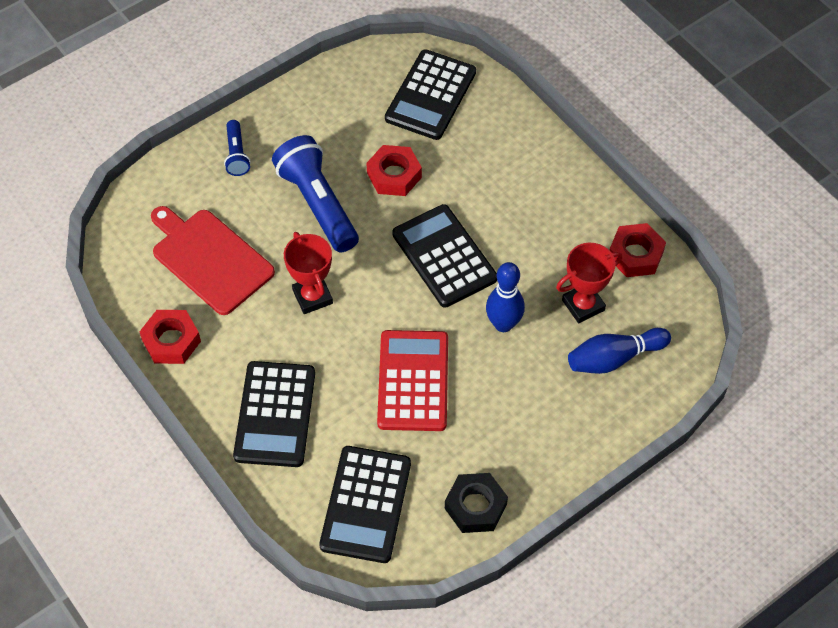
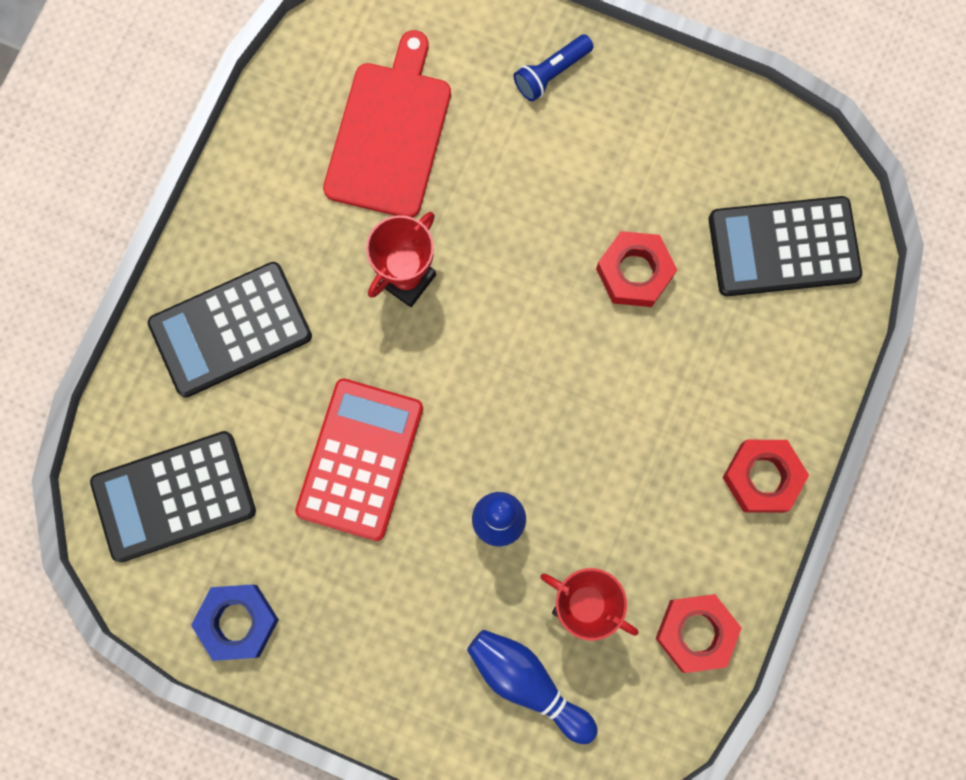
camera: 60 degrees right, 20 degrees up
red nut [139,310,201,364] -> red nut moved to [722,440,809,513]
blue flashlight [272,135,359,253] -> none
red calculator [377,330,448,431] -> red calculator turned 45 degrees counterclockwise [295,378,423,541]
black calculator [392,204,497,307] -> none
black nut [445,473,508,533] -> blue nut [191,584,279,661]

